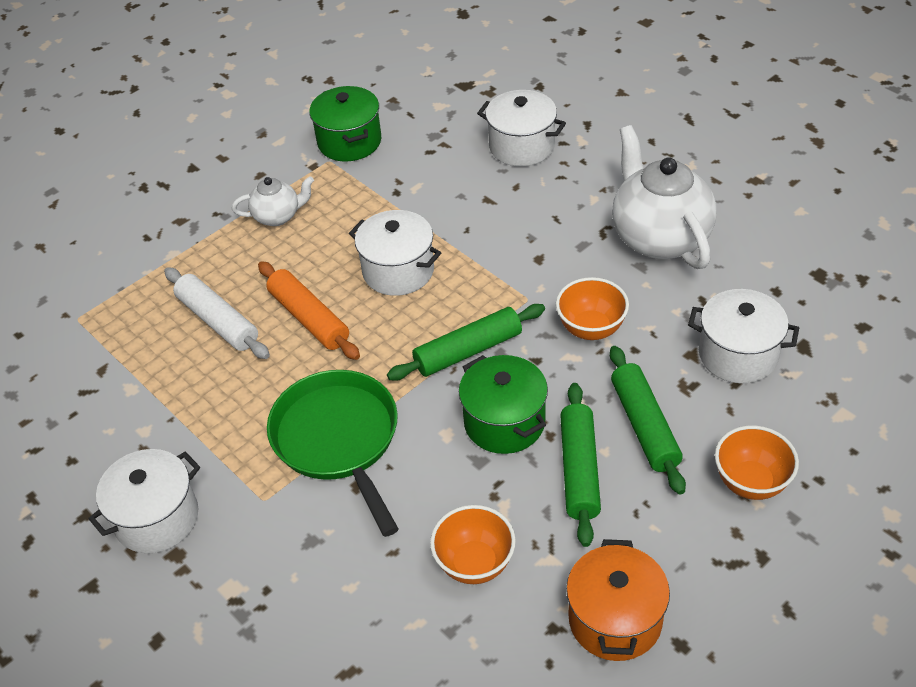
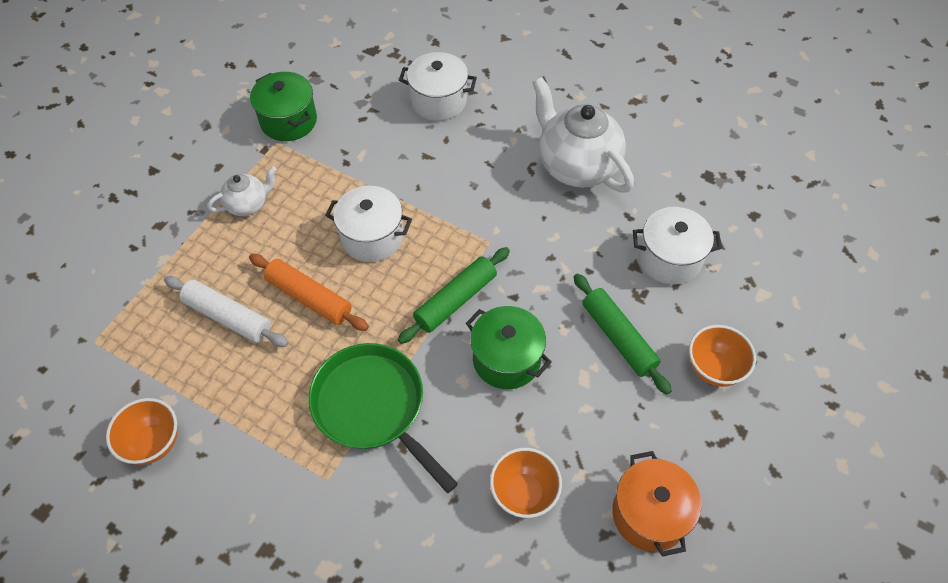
camera: 20 degrees left, 10 degrees up
white pot [88,449,200,554] -> none
orange bowl [556,277,629,340] -> orange bowl moved to [106,398,178,465]
green rolling pin [560,383,601,547] -> none

